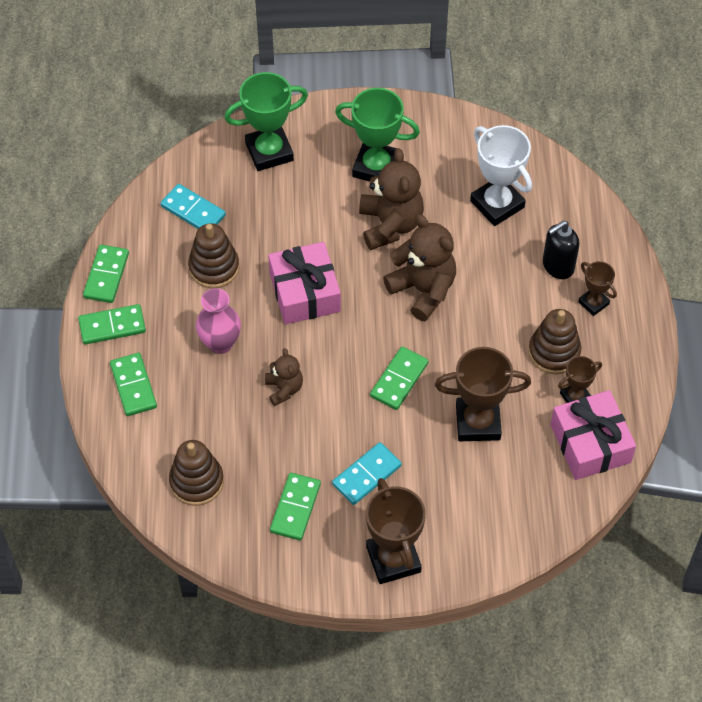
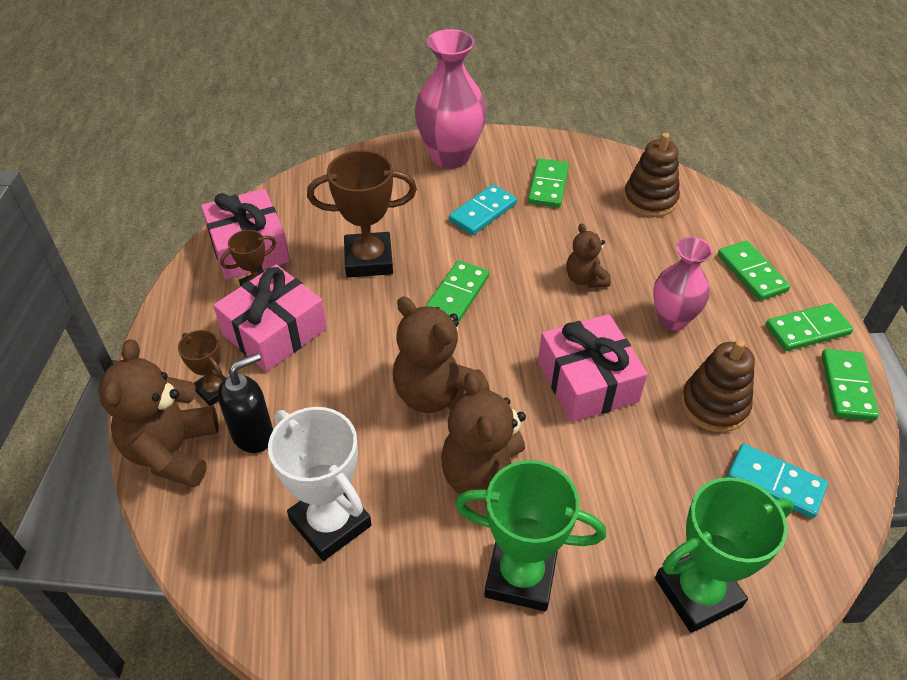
camera: 175 degrees right, 10 degrees down
brown trophy [366,478,426,584] -> pink vase [414,29,487,169]
brown stacking toy [528,309,581,374] -> pink gift [213,264,327,372]
none -> brown teddy bear [98,339,219,488]

